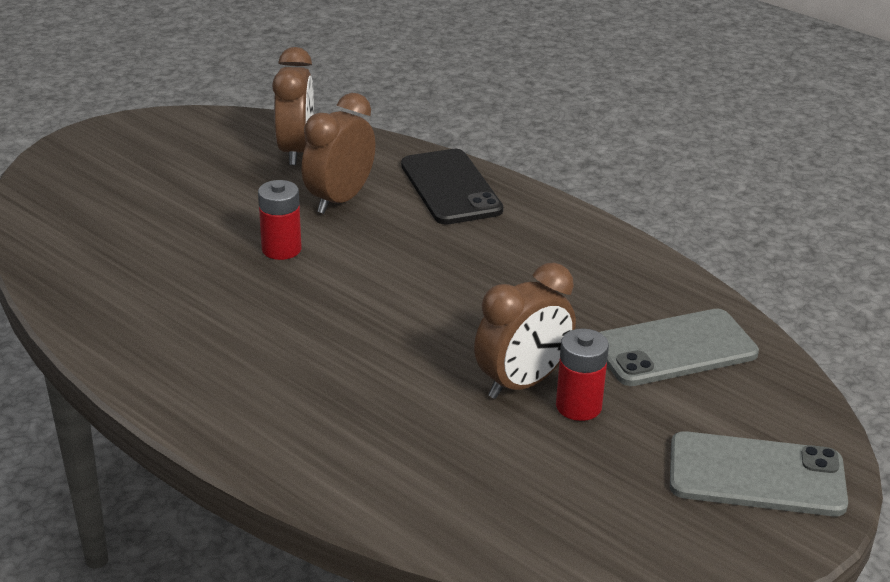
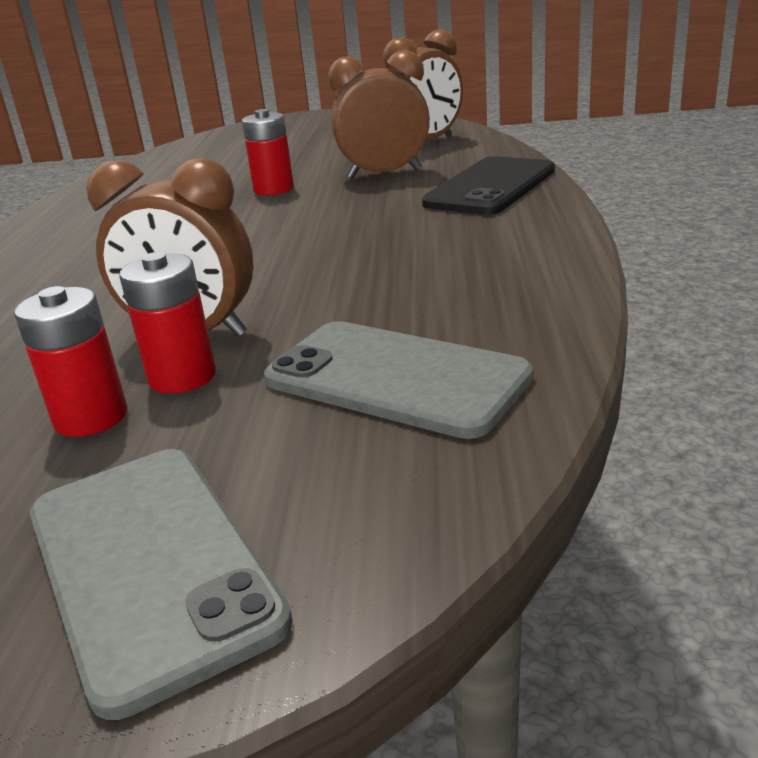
camera: 55 degrees right, 5 degrees down
none -> red battery [14,286,128,437]

